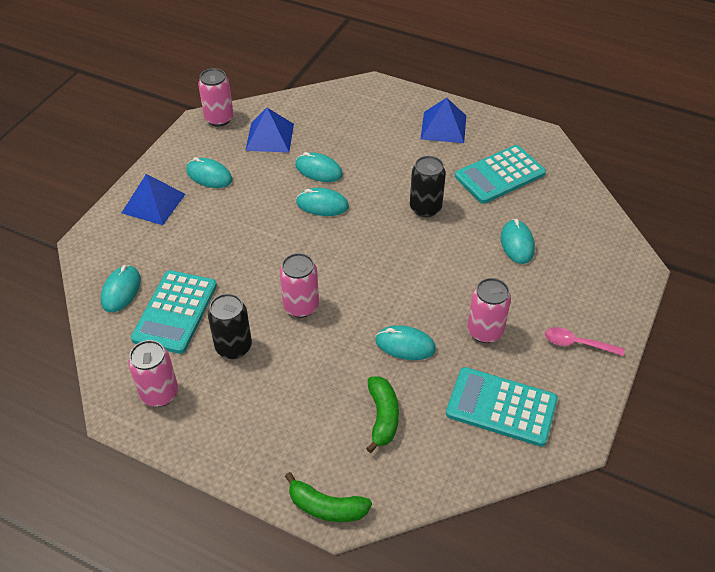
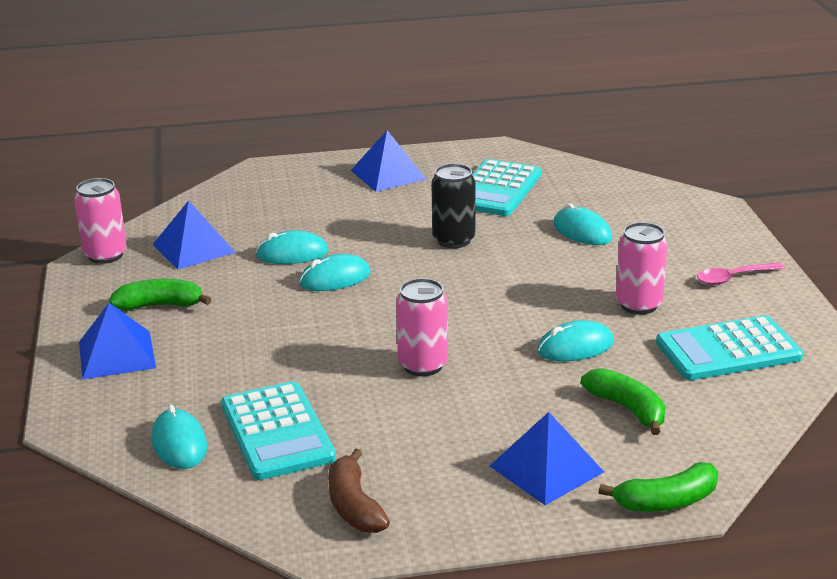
camera: 35 degrees left, 20 degrees down
pink can [128,340,178,407] -> brown banana [328,448,390,533]
turquoise mouse [186,157,232,188] -> green banana [109,279,212,311]
black can [208,294,252,359] -> none
none -> blue pyramid [490,412,604,505]

